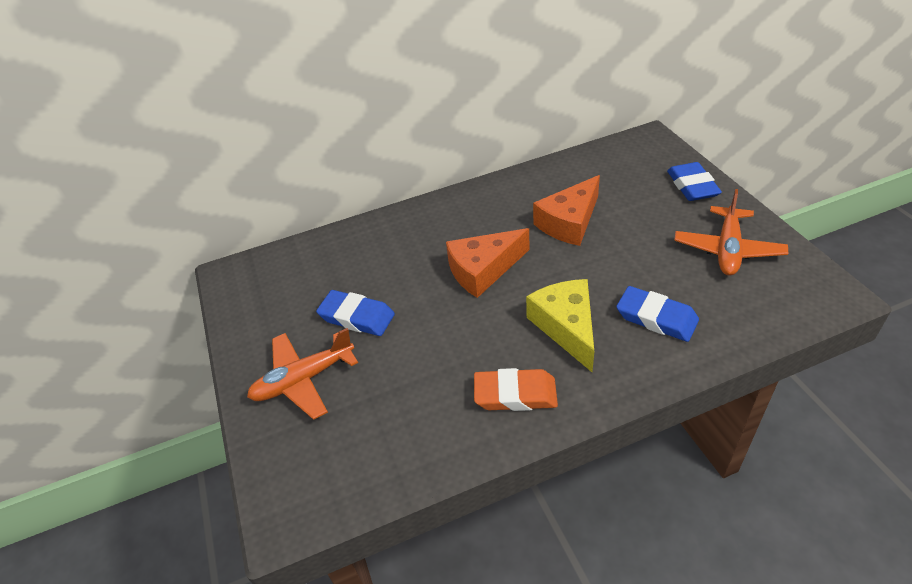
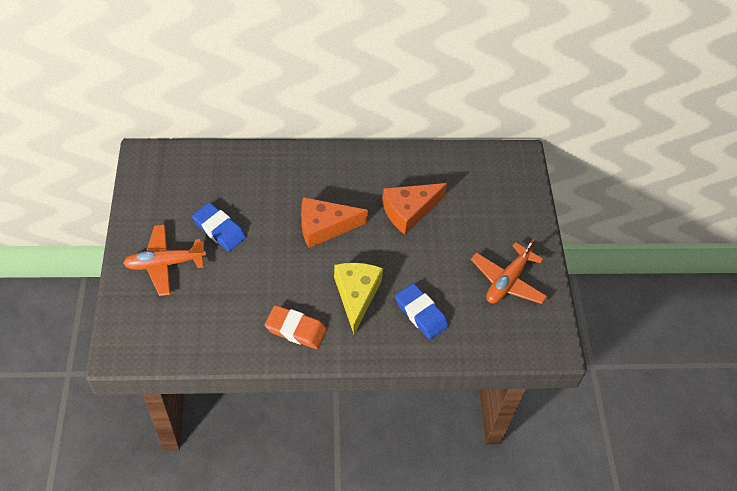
camera: 10 degrees right, 10 degrees up
blue eraser [667,162,722,201] -> none

